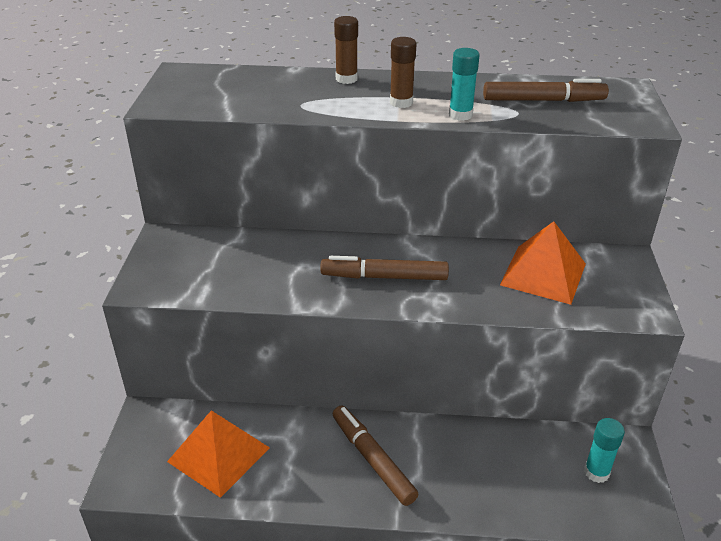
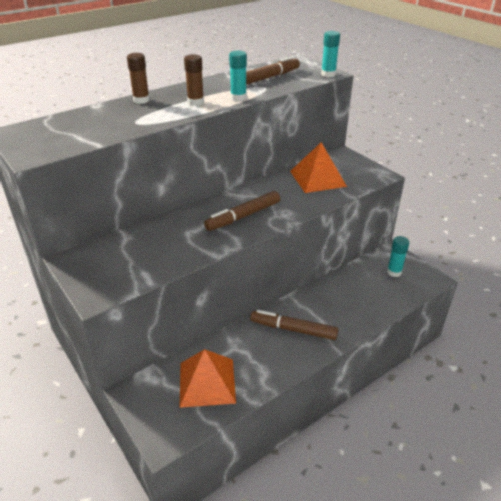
camera: 40 degrees left, 0 degrees up
none -> turquoise glue stick [321,31,340,77]

